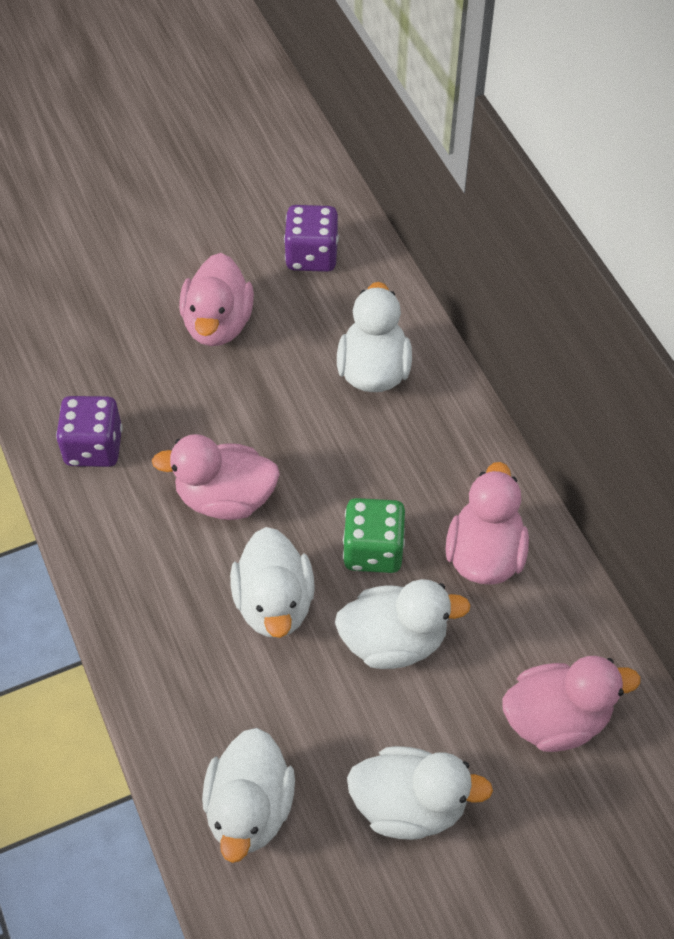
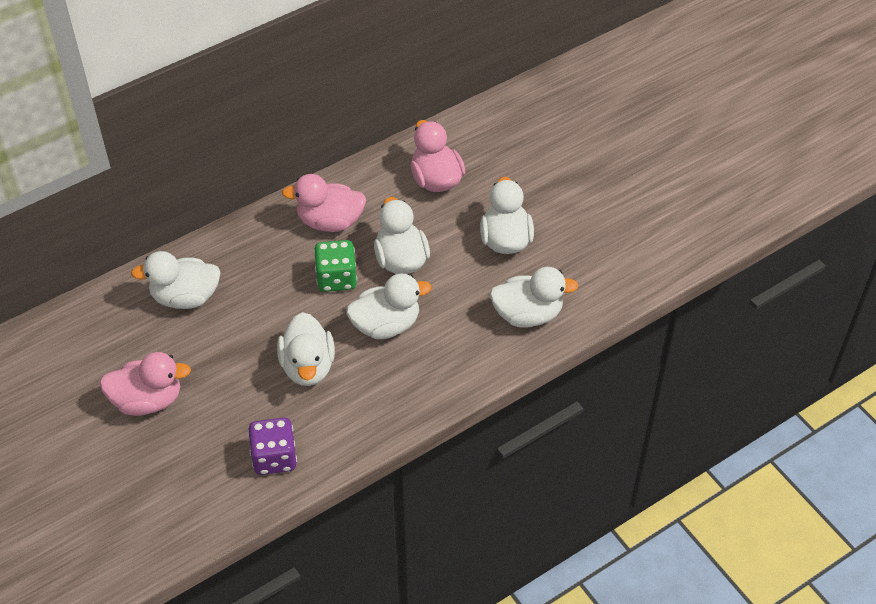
camera: 100 degrees left, 5 degrees down
pink duck [152,434,280,520] -> white duck [277,312,335,386]
purple dice [284,205,339,272] -> none

